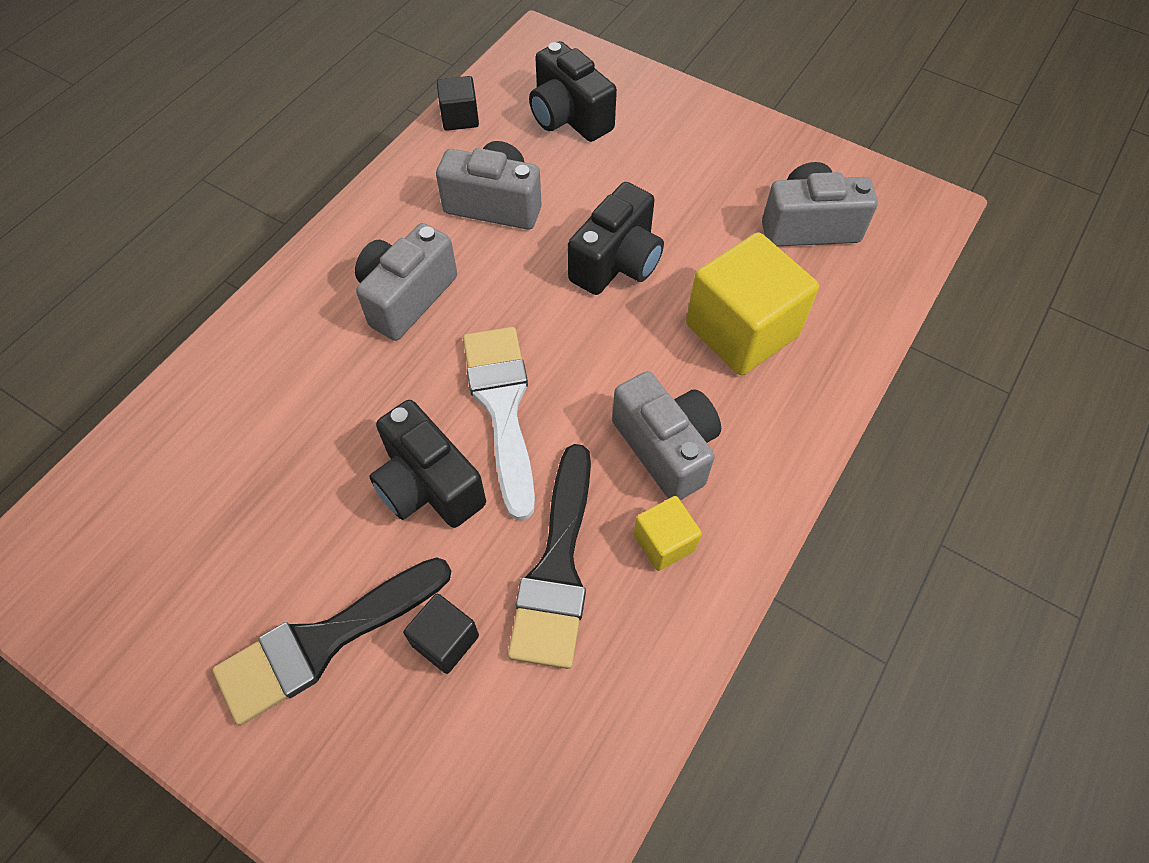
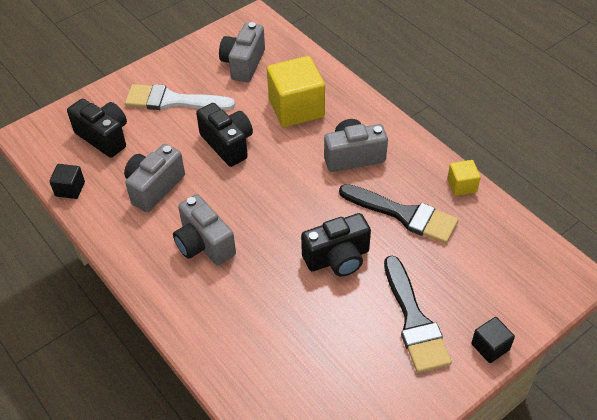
camera: 70 degrees left, 10 degrees down
black cube [403,593,479,674] -> black cube moved to [471,317,515,363]
white brush [463,327,535,521] -> white brush moved to [125,84,235,110]
black camera [529,41,617,142] -> black camera turned 120 degrees counterclockwise [67,99,127,157]
yellow cube [634,496,702,571] -> yellow cube moved to [447,160,481,196]

